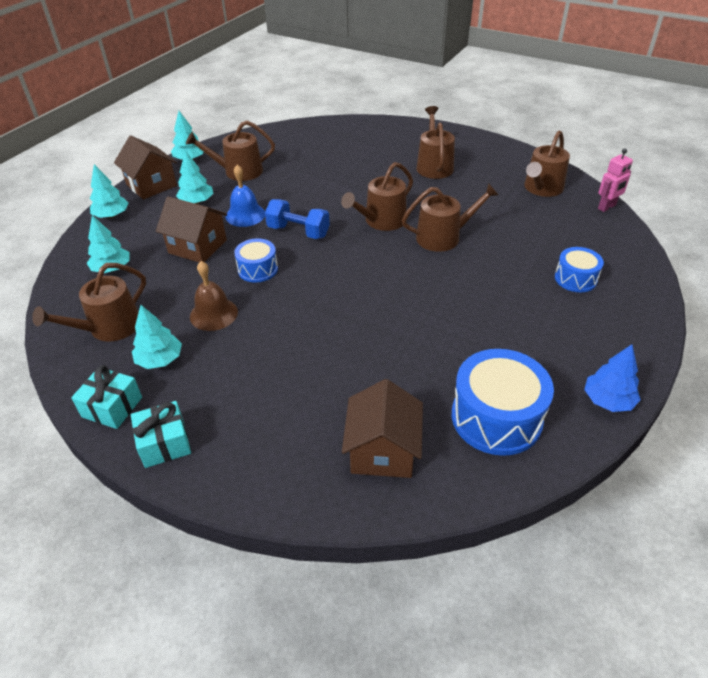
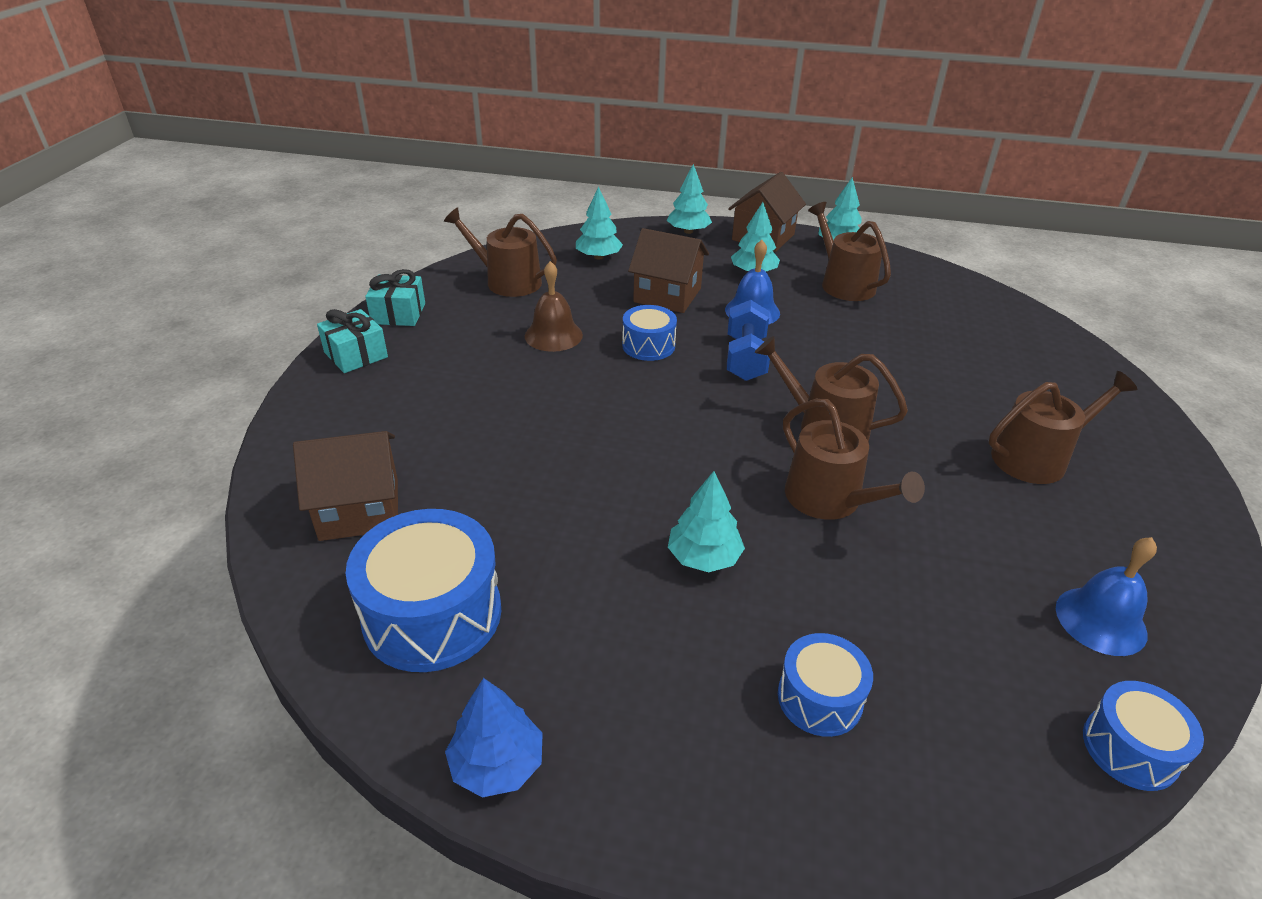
camera: 70 degrees right, 5 degrees down
turquoise tree [132,305,182,369] -> turquoise tree moved to [668,471,745,572]
brown house [156,197,227,262] -> brown house turned 75 degrees counterclockwise [628,228,709,313]
brown watering can [524,131,570,197] -> blue bell [1056,537,1157,656]
pink robot [598,148,633,212] -> blue drum [1083,681,1204,791]

